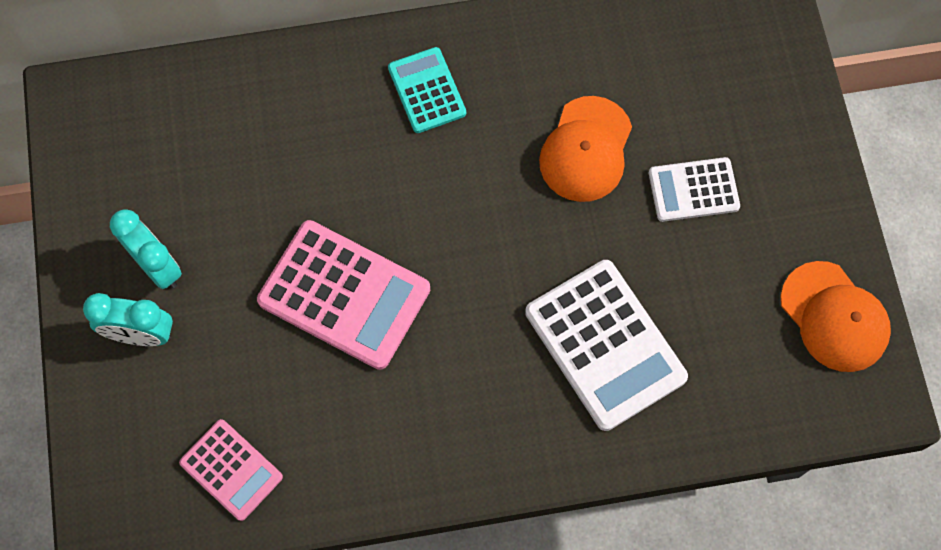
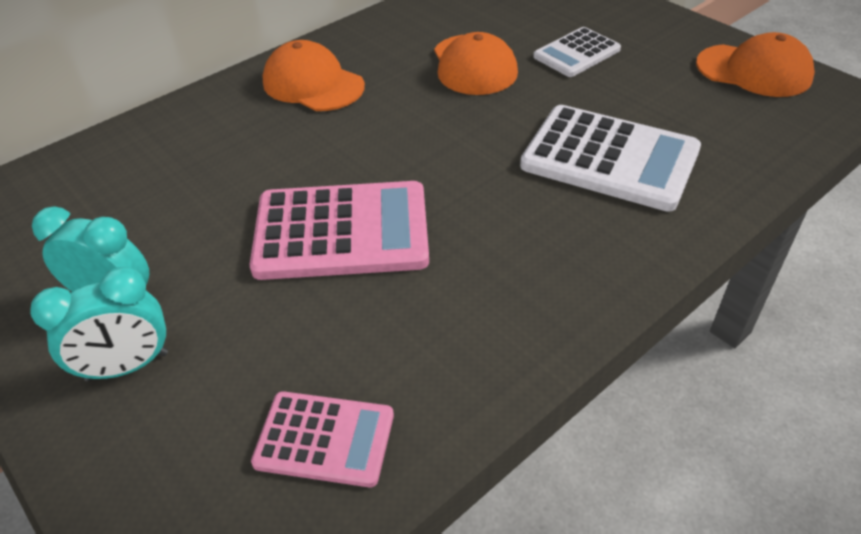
camera: 30 degrees left, 25 degrees down
turquoise calculator [388,47,466,133] -> orange cap [262,40,365,111]

